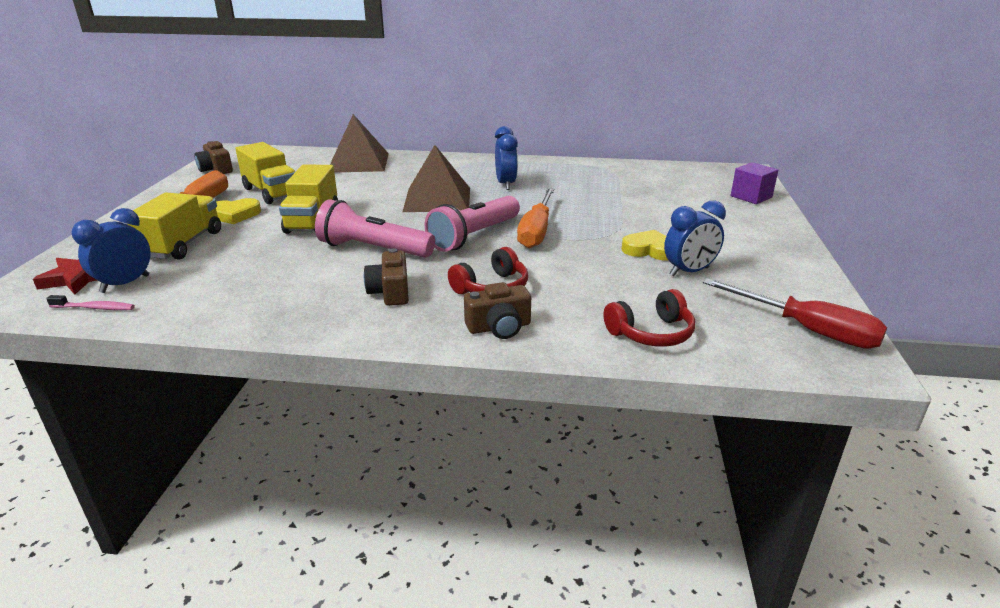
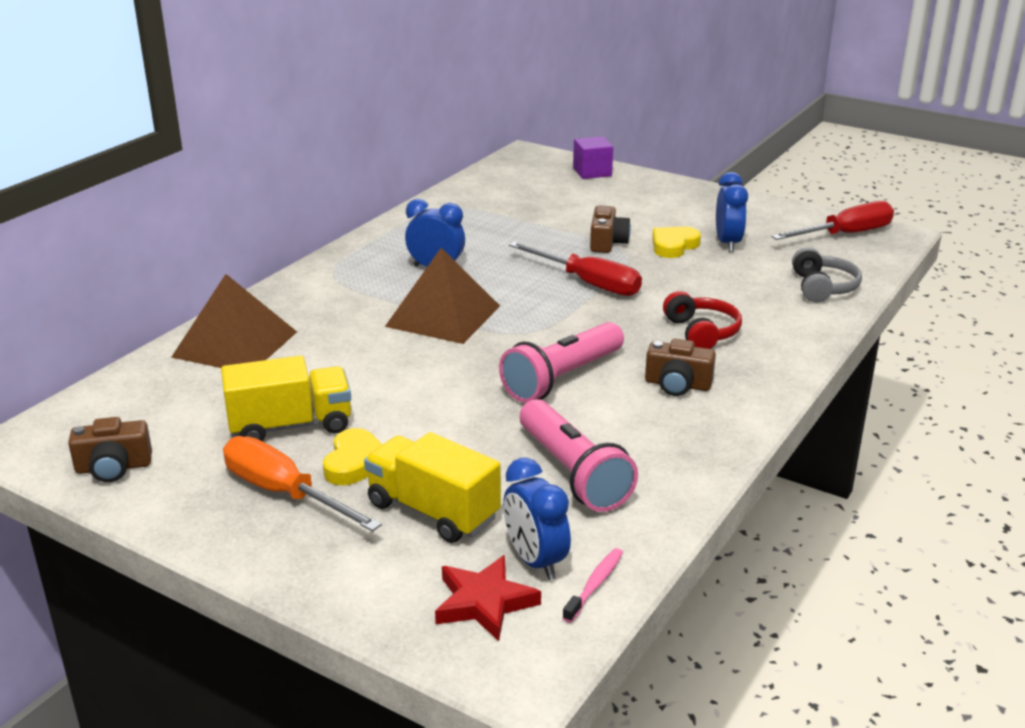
camera: 65 degrees left, 0 degrees up
yellow truck [279,164,338,234] -> none
pink flashlight [424,196,520,252] -> pink flashlight moved to [520,399,638,512]
brown camera [464,282,531,339] -> brown camera moved to [590,206,631,253]
orange screwdriver [517,188,555,248] -> red screwdriver [509,242,642,296]
red headphones [603,289,695,347] -> grey headphones [792,247,862,303]

